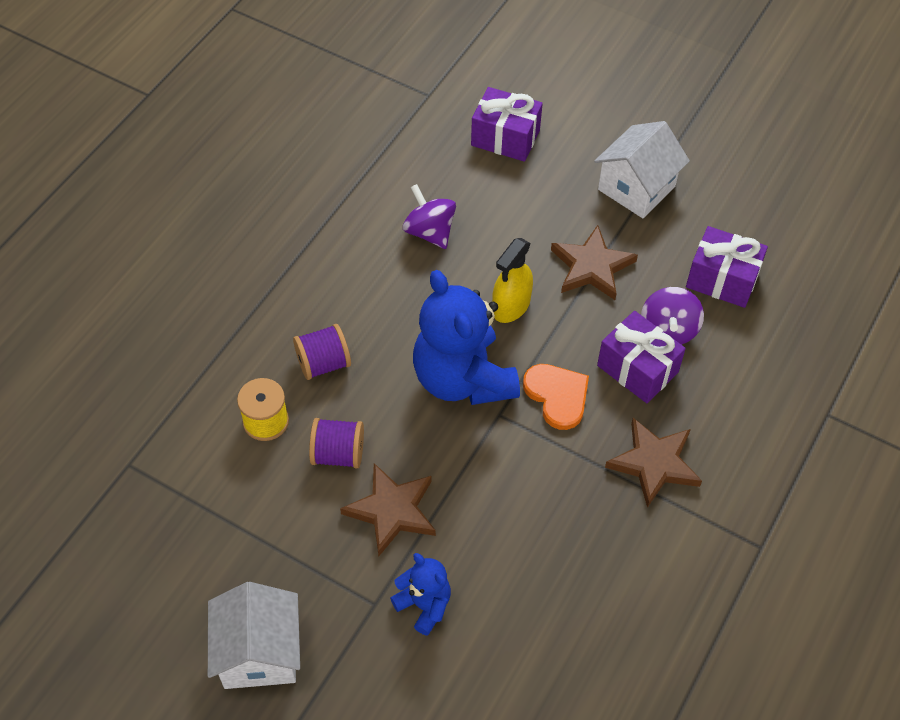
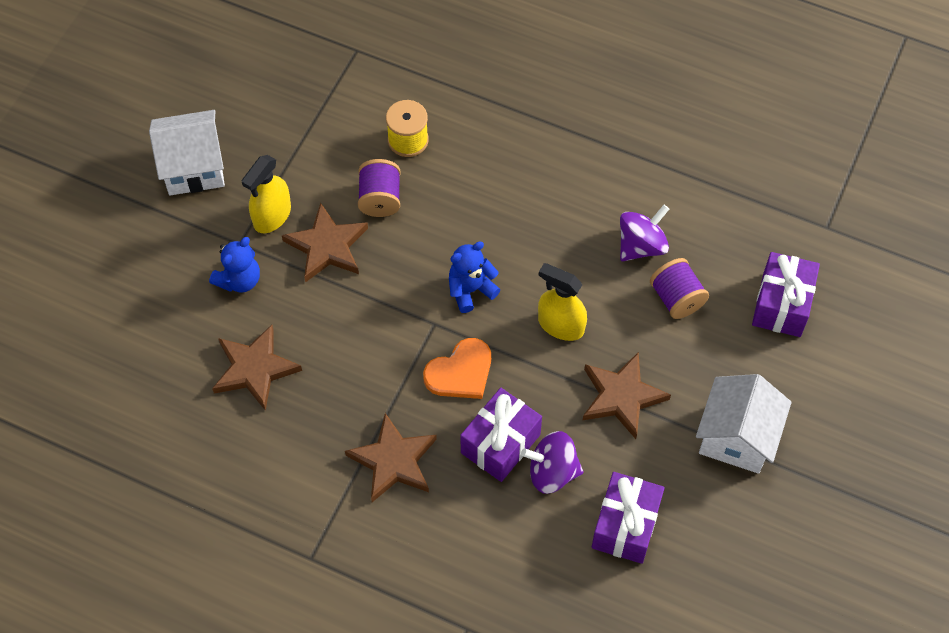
camera: 85 degrees right, 5 degrees up
purple spool [293,324,351,380] -> purple spool moved to [650,258,709,319]
blue teddy bear [413,270,520,405] -> blue teddy bear [449,241,501,313], size x0.50
white house [594,121,690,218] -> white house turned 75 degrees clockwise [696,374,792,474]
none -> brown star [212,325,302,411]
none -> yellow spray bottle [241,155,291,233]

